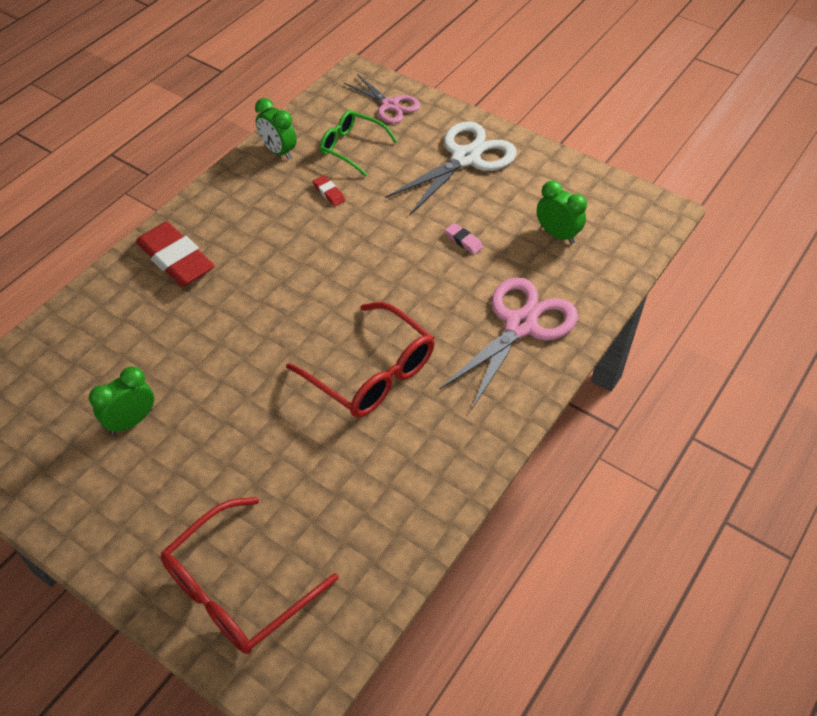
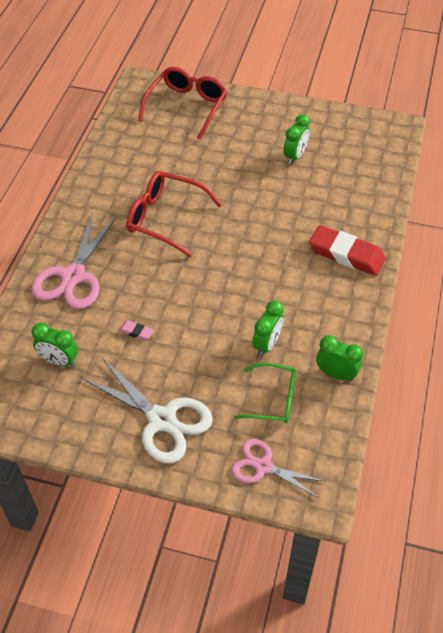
camera: 160 degrees right, 0 degrees up
red eraser [313,175,346,206] -> green clock [253,301,284,356]
white scissors [385,121,516,216] -> white scissors turned 75 degrees counterclockwise [81,356,213,463]

